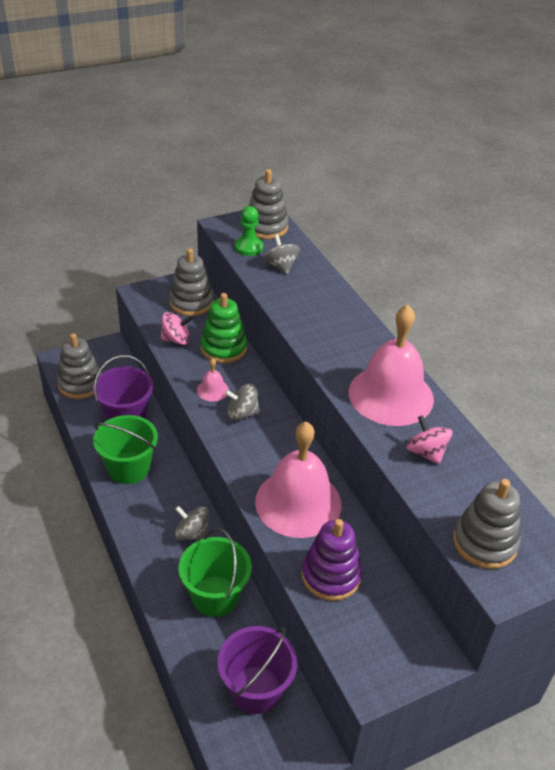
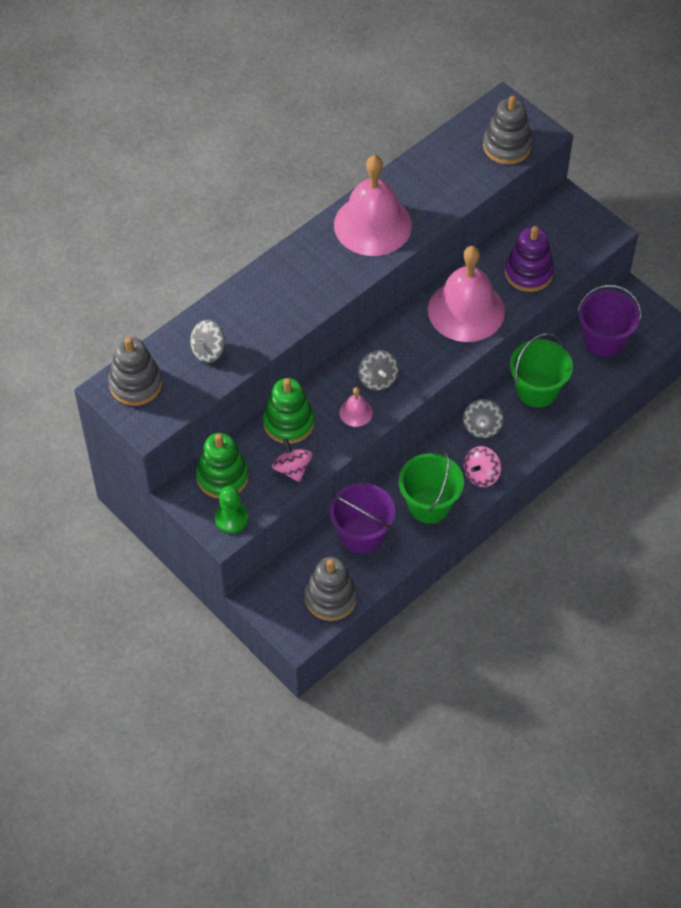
camera: 105 degrees left, 15 degrees up
grey stacking toy [169,248,213,316] -> green stacking toy [196,433,249,499]
green pawn [235,206,263,256] -> green pawn moved to [215,486,249,534]
pink spinning top [406,415,453,465] -> pink spinning top moved to [464,446,501,487]

